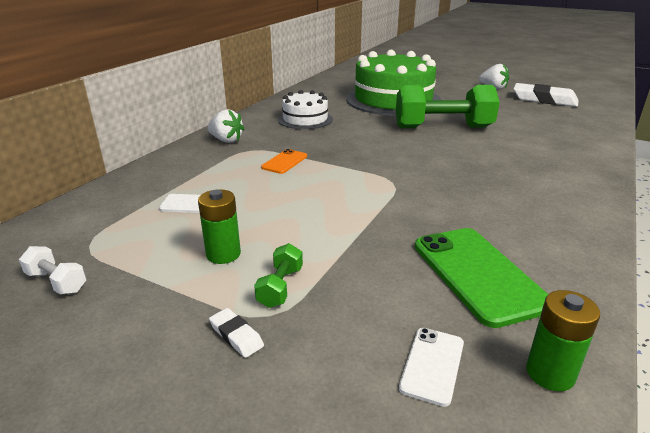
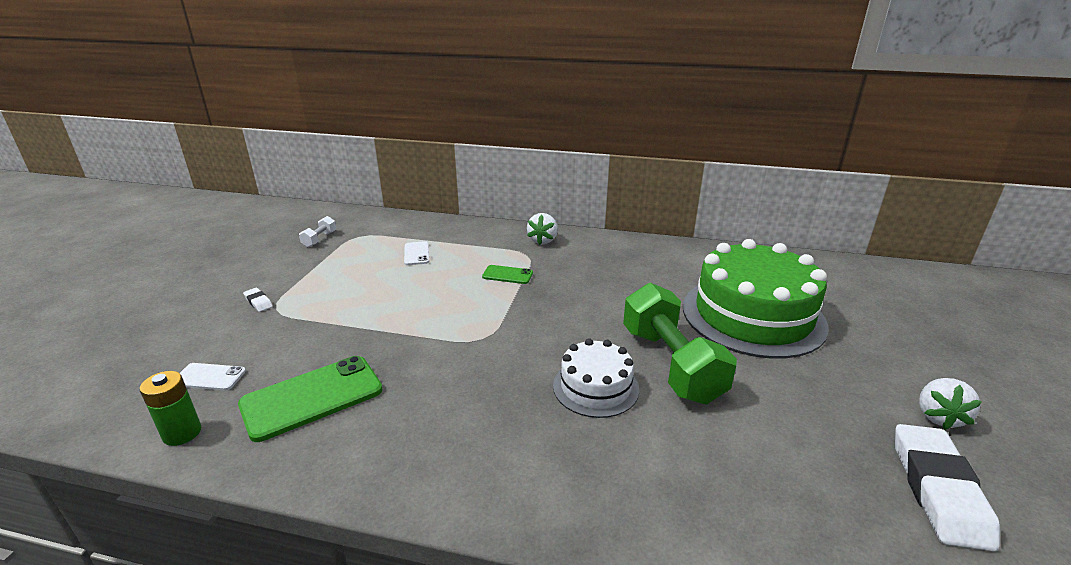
camera: 75 degrees right, 0 degrees up
green battery [198,189,241,264] -> none
white eraser [209,308,264,358] -> white eraser turned 75 degrees counterclockwise [243,288,273,312]
green dumbbell [254,243,303,308] -> none
orange phone [261,149,307,174] -> green phone [482,265,533,284]
white cake [278,90,333,129] -> white cake moved to [553,338,639,418]

